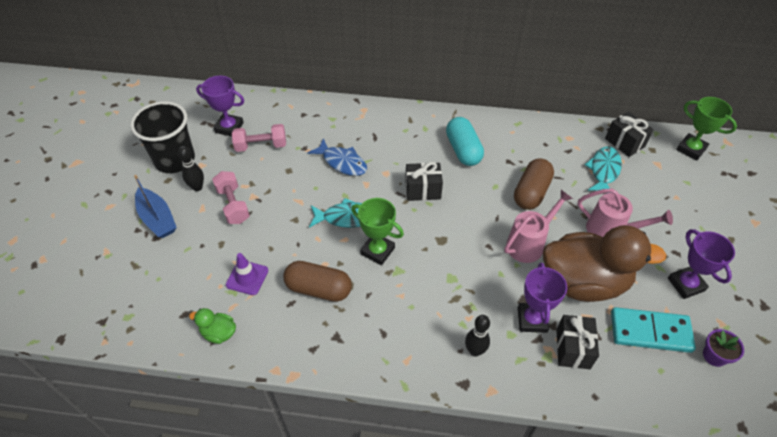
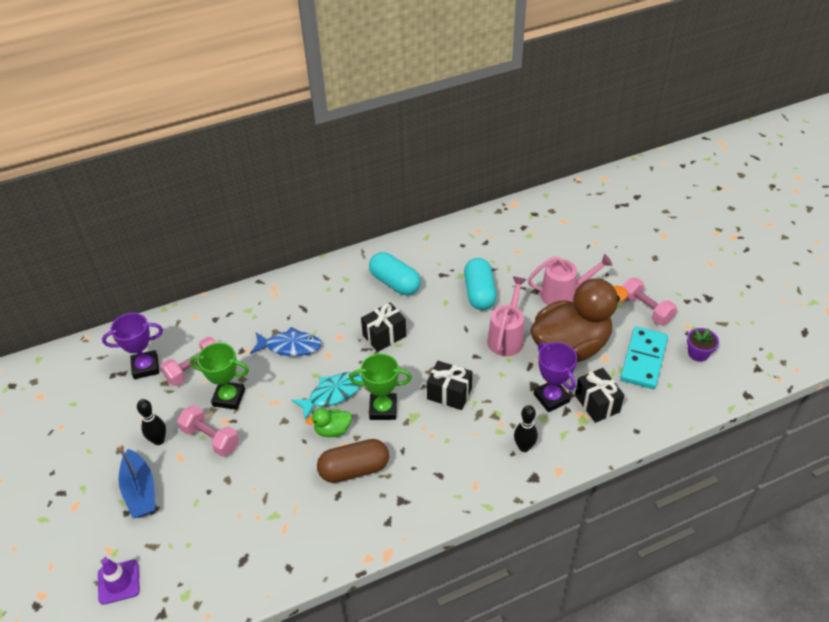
camera: 30 degrees left, 5 degrees down
black cup [130,101,195,173] -> none
blue boat [134,175,177,238] -> blue boat turned 45 degrees clockwise [118,446,155,518]
green duck [189,308,236,344] -> green duck moved to [305,408,352,437]
purple traffic cone [226,253,268,295] -> purple traffic cone moved to [98,558,140,605]
brown capsule [514,158,554,210] -> turquoise capsule [464,258,496,310]
turquoise fish [585,146,622,191] -> none
black gift [605,111,654,157] -> black gift moved to [427,361,472,410]
turquoise domino [611,307,696,353] -> turquoise domino turned 45 degrees counterclockwise [620,327,668,389]
purple trophy [668,229,735,299] -> pink dumbbell [622,278,677,325]
green trophy [676,97,737,160] -> green trophy moved to [190,343,249,410]

